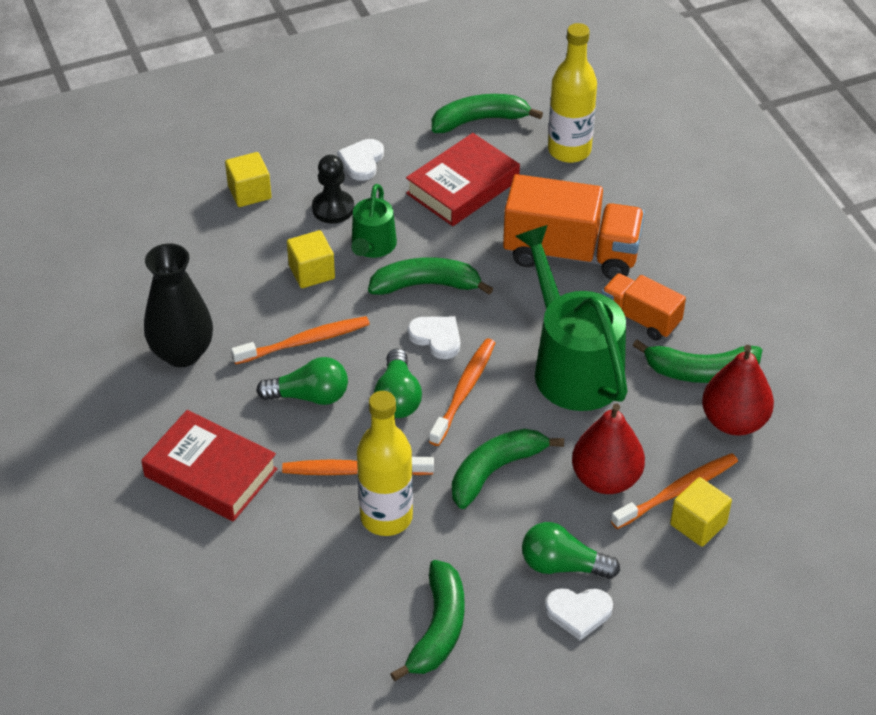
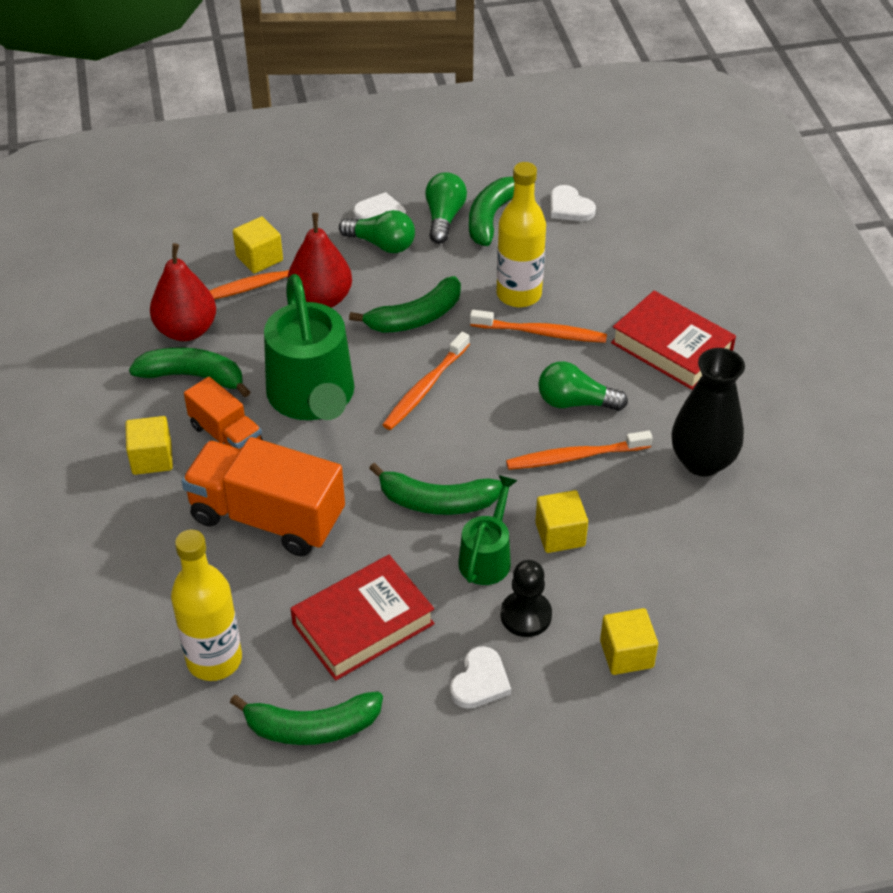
camera: 170 degrees left, 0 degrees up
green light bulb [374,348,422,418] -> green light bulb moved to [425,172,467,244]
white heart [407,317,460,359] -> white heart moved to [550,185,596,221]
none -> yellow cube [125,416,173,475]

